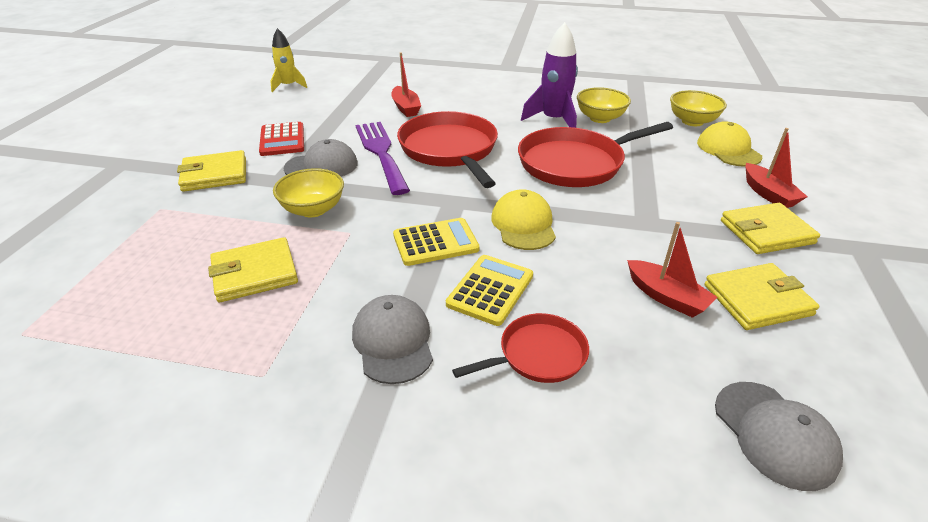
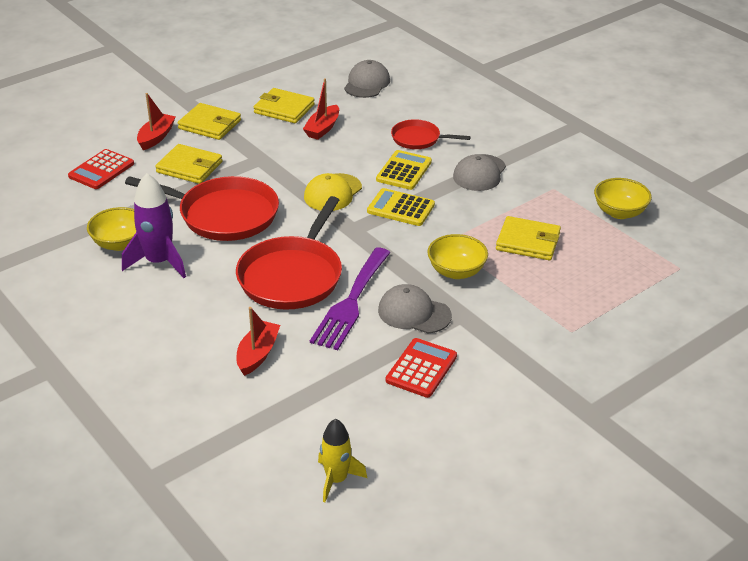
camera: 140 degrees left, 0 degrees up
yellow wallet [177,150,246,192] -> yellow wallet moved to [155,144,222,184]
yellow calculator [446,255,533,326] -> yellow calculator turned 135 degrees clockwise [376,150,432,190]
red boat [627,222,718,318] -> red boat turned 150 degrees counterclockwise [303,78,339,140]
yellow bowl [670,90,727,126] -> yellow bowl moved to [594,178,652,219]
yellow cap [697,121,762,167] -> red calculator [68,149,134,189]

